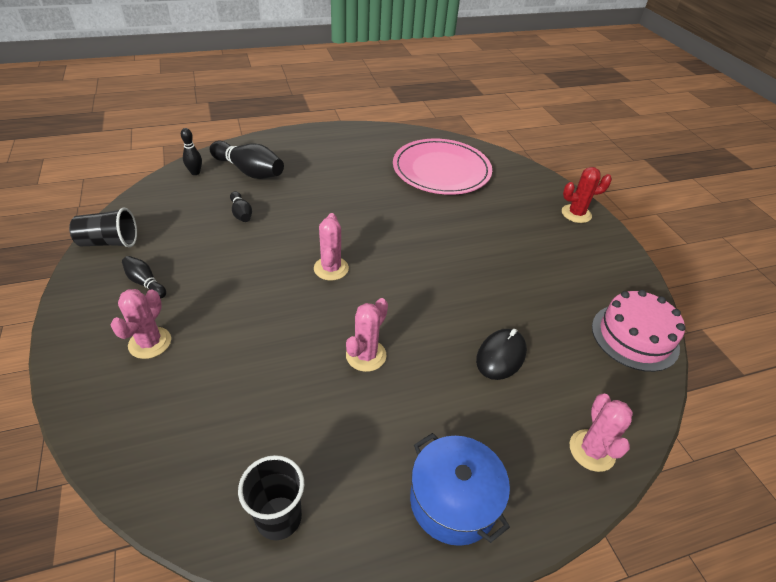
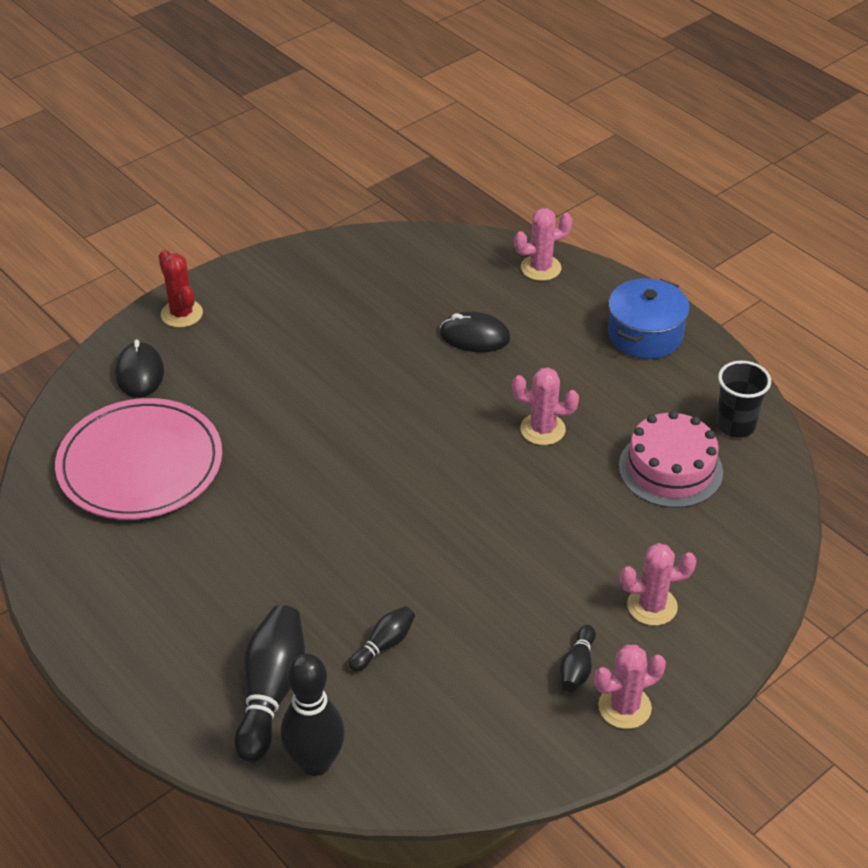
camera: 110 degrees left, 0 degrees up
black cup [69,208,137,247] -> none
black bowling pin [181,128,202,175] -> black bowling pin [281,654,345,776], size x1.89
pink cactus [314,213,349,281] -> pink cactus moved to [594,645,666,729]
pink cake [592,290,685,372] -> pink cake moved to [619,411,723,508]
none -> black mouse [115,339,164,398]

